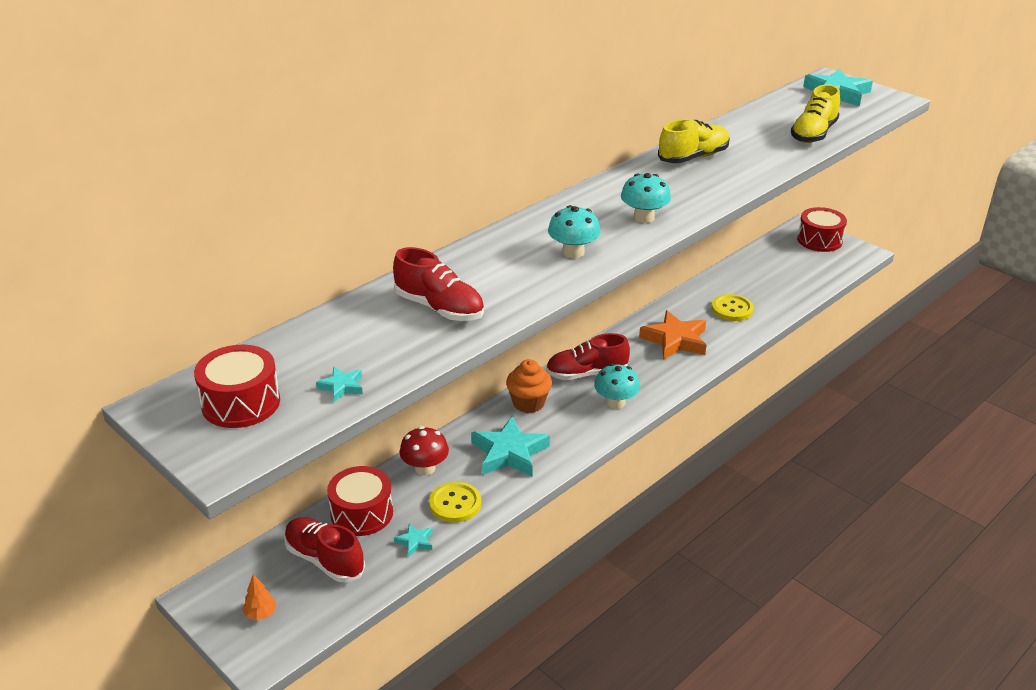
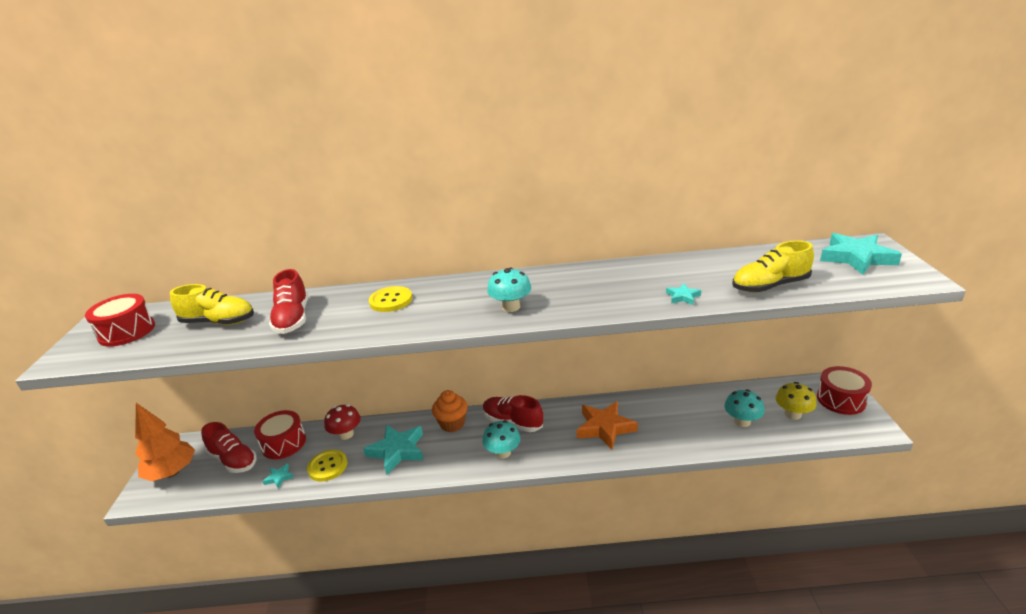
camera: 45 degrees right, 5 degrees down
orange tree [242,574,276,621] -> orange tree [135,403,195,481], size x2.39
red shoe [284,517,365,582] -> red shoe turned 135 degrees clockwise [201,422,257,473]
turquoise star [316,367,363,402] -> turquoise star moved to [666,283,701,305]
turquoise mushroom [548,205,601,258] -> turquoise mushroom moved to [724,389,765,427]
yellow shoe [658,119,730,163] -> yellow shoe moved to [170,284,254,325]
yellow button [711,294,754,321] -> yellow button moved to [369,286,412,312]
none -> yellow mushroom [776,382,817,420]

